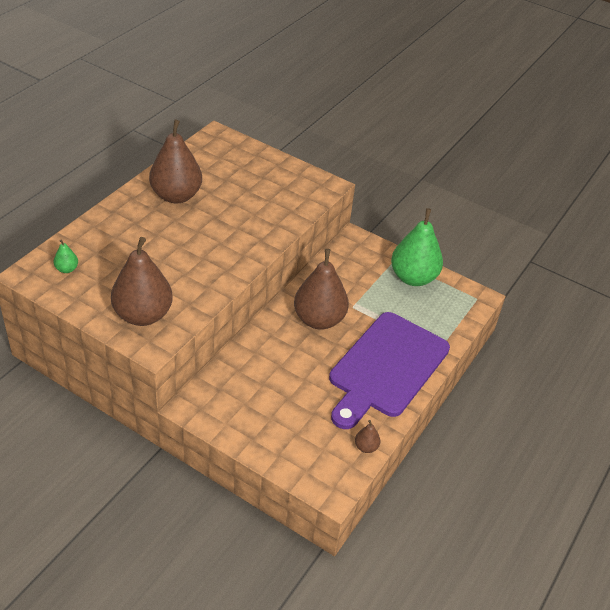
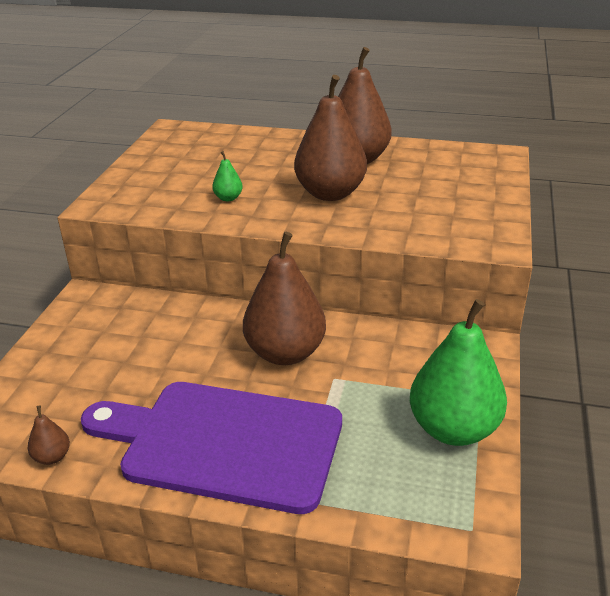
camera: 75 degrees right, 10 degrees down
green pear [54,240,78,273] -> green pear moved to [212,151,243,201]
brown pear [111,237,173,326] -> brown pear moved to [294,75,367,201]

